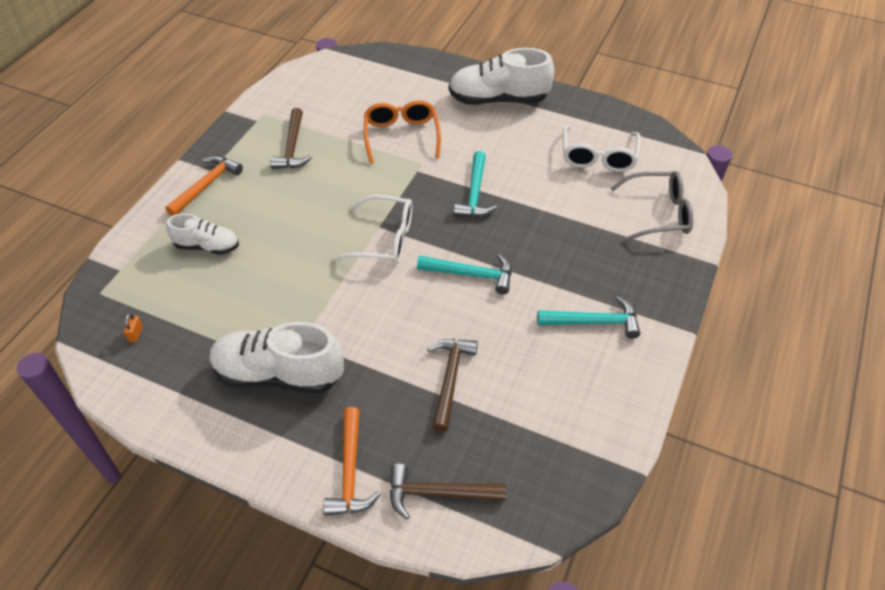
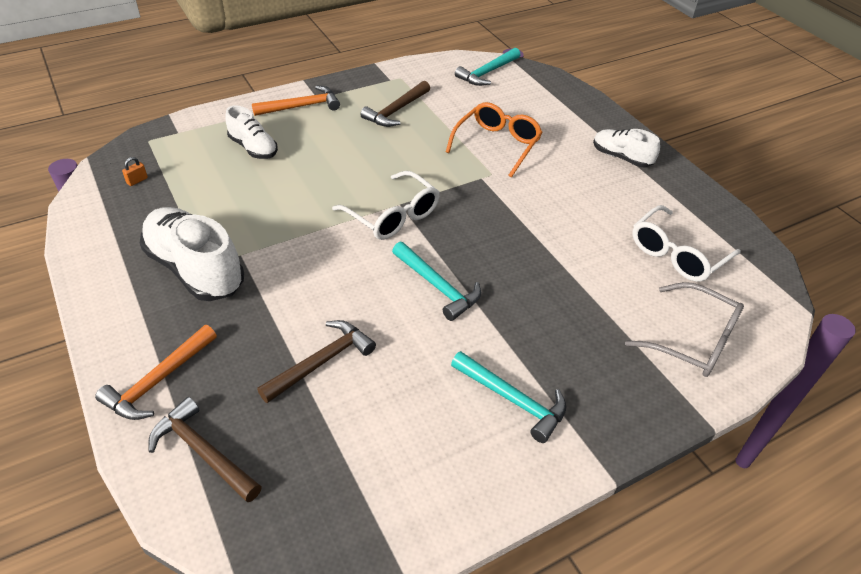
camera: 35 degrees right, 5 degrees down
white shoe [449,48,554,105] -> white shoe [593,129,660,167], size x0.58
turquoise hammer [454,151,497,217] -> turquoise hammer moved to [455,48,520,86]

